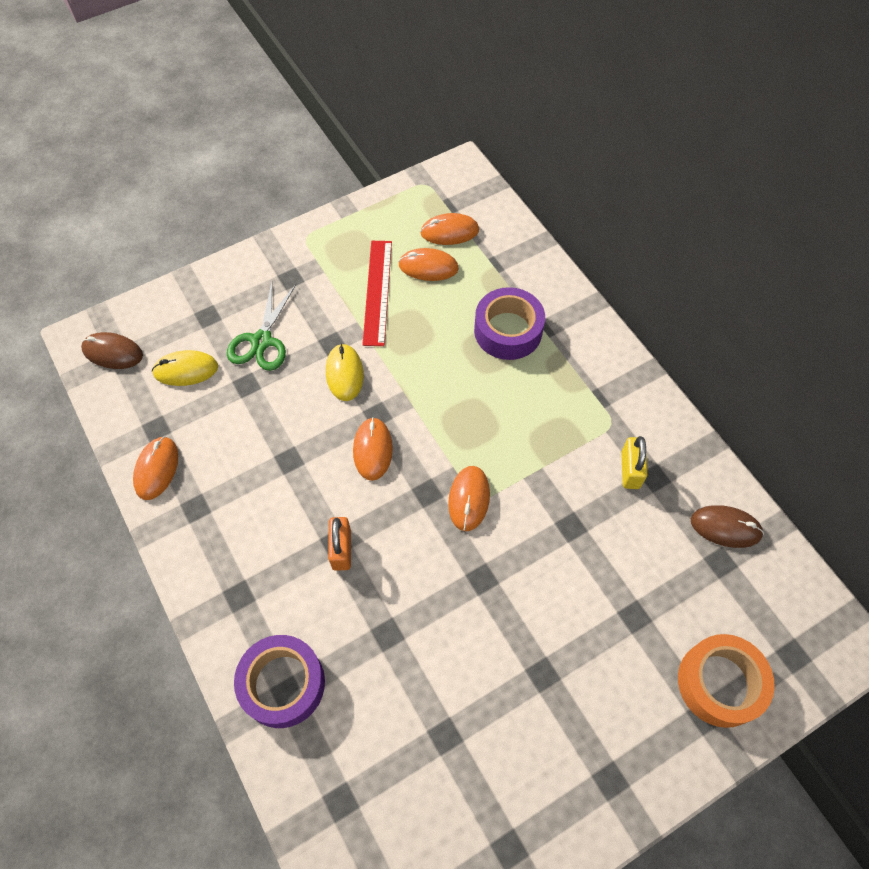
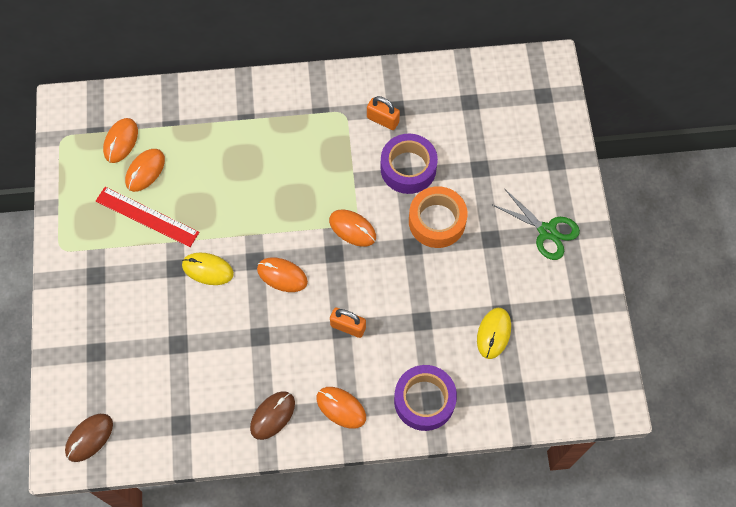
camera: 65 degrees left, 5 degrees up
orange mouse [133,436,178,500] -> orange mouse moved to [317,387,366,429]
yellow mouse [152,350,218,386] -> yellow mouse moved to [477,308,511,359]
green scissors [227,283,296,371] -> green scissors moved to [493,189,580,260]
purple tape [474,287,545,360] -> purple tape moved to [380,134,438,194]
yellow padlock [621,436,647,489] -> orange padlock [367,96,400,130]
orange tape [678,634,775,728] -> orange tape moved to [409,186,468,248]
brown mouse [691,505,764,548] -> brown mouse moved to [250,391,295,440]

